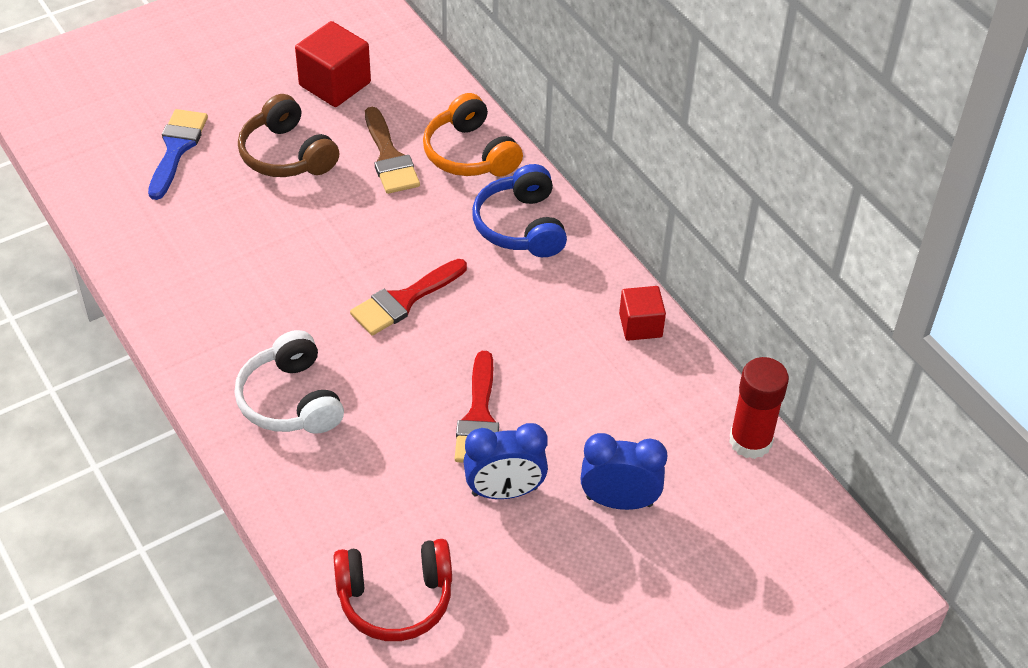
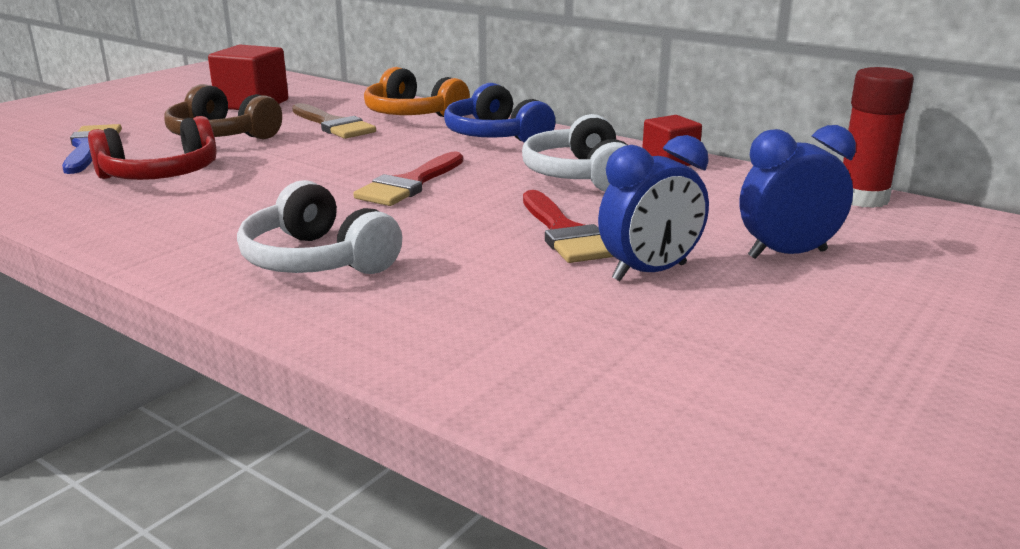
camera: 20 degrees left, 25 degrees down
red headphones [333,539,452,641] -> red headphones moved to [88,116,216,180]
none -> white headphones [522,114,627,192]

